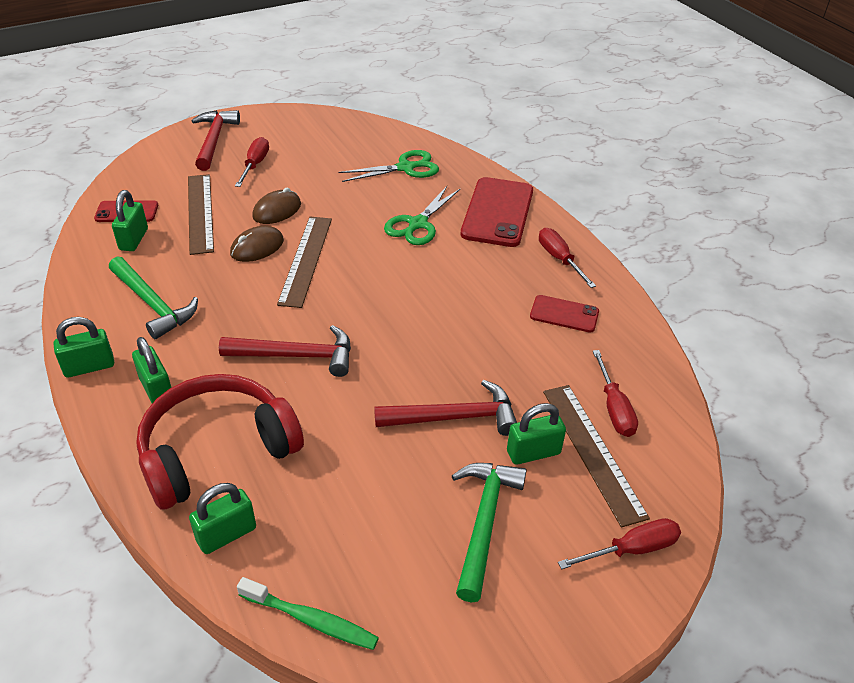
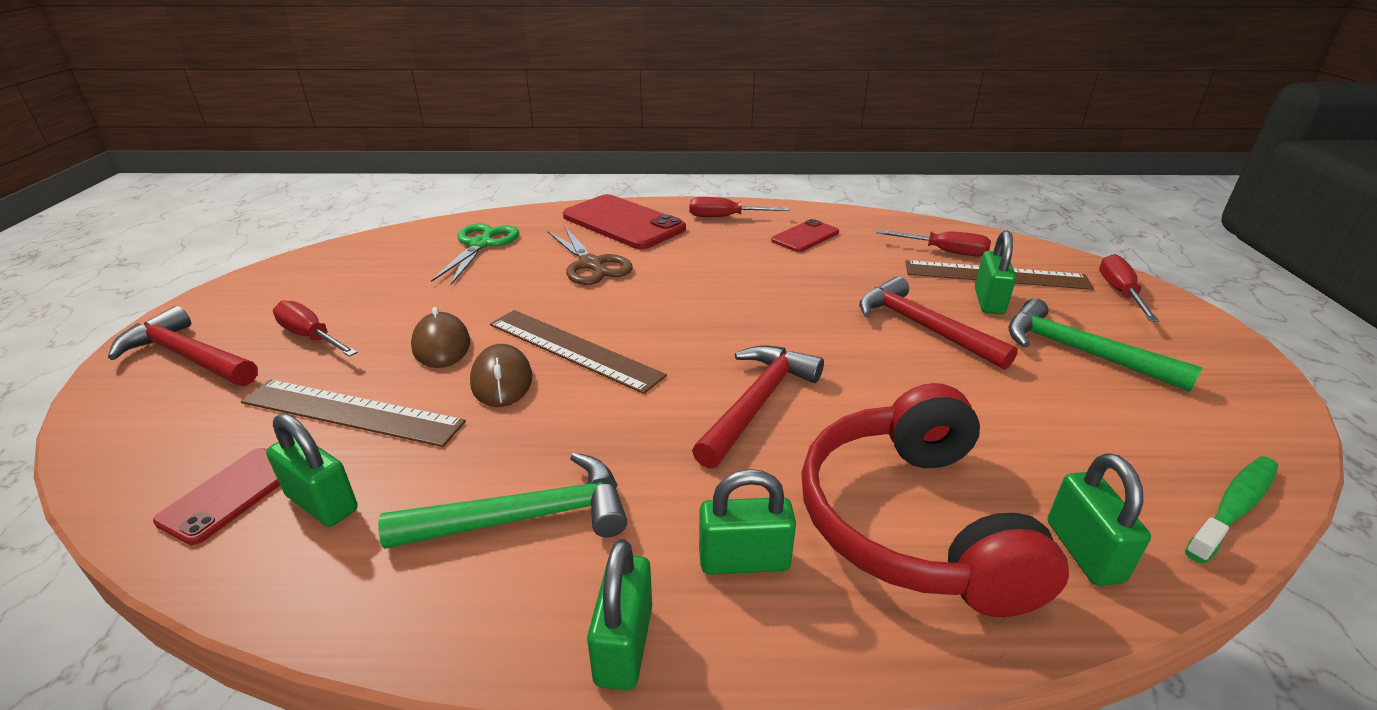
camera: 60 degrees left, 10 degrees down
red hammer [374,380,517,436] -> red hammer turned 60 degrees counterclockwise [859,276,1018,370]
green scissors [384,186,460,245] -> brown scissors [548,227,633,285]

